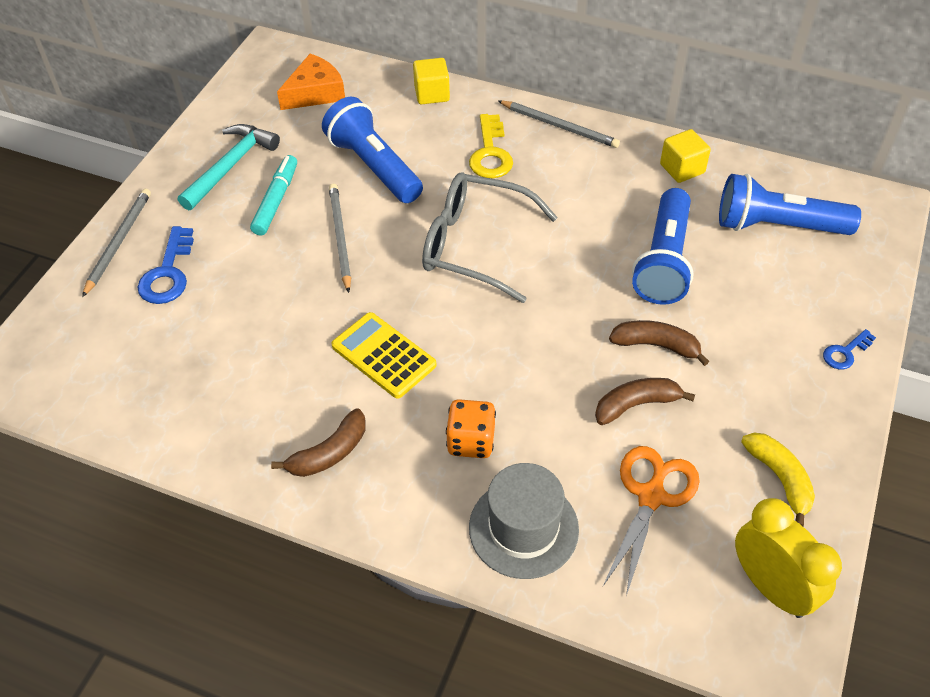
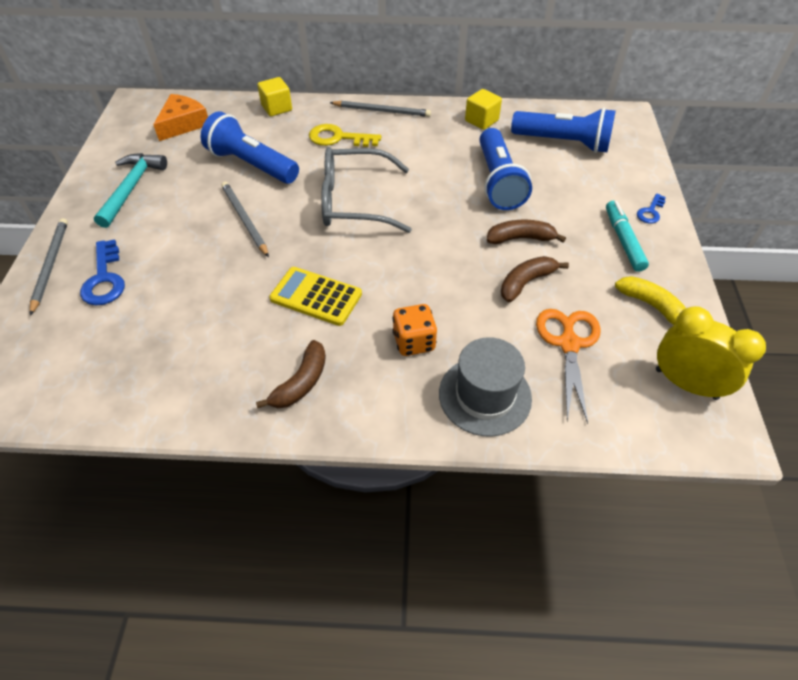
camera: 20 degrees left, 0 degrees up
turquoise marker [250,155,297,236] -> turquoise marker moved to [606,201,649,272]
yellow key [469,114,513,178] -> yellow key turned 120 degrees clockwise [309,124,381,147]
blue flashlight [719,174,861,235] -> blue flashlight turned 150 degrees counterclockwise [511,108,616,153]

